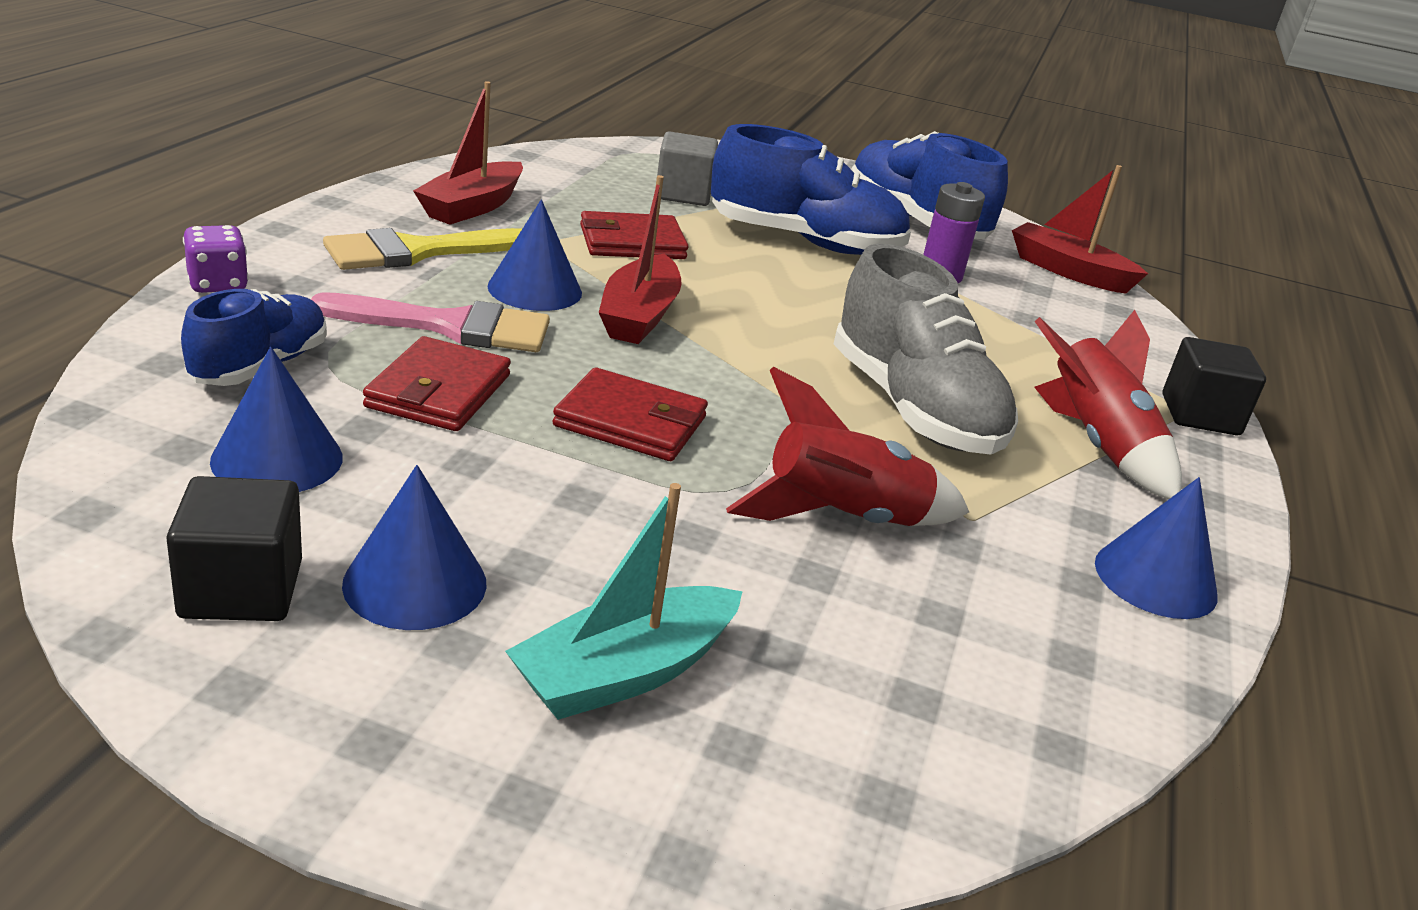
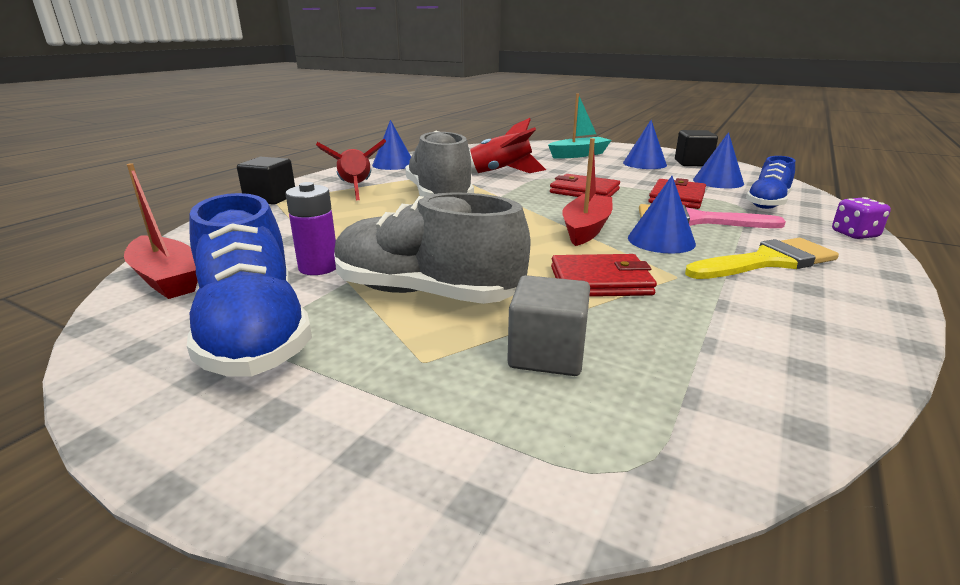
camera: 165 degrees left, 5 degrees down
red boat [413,81,523,225] -> none
blue shoe [711,124,911,255] -> grey shoe [334,193,530,304]

